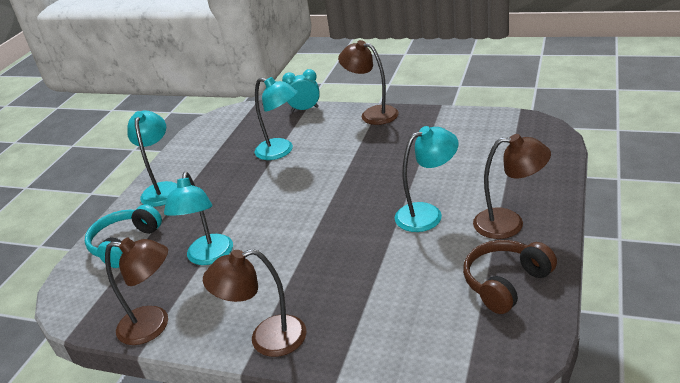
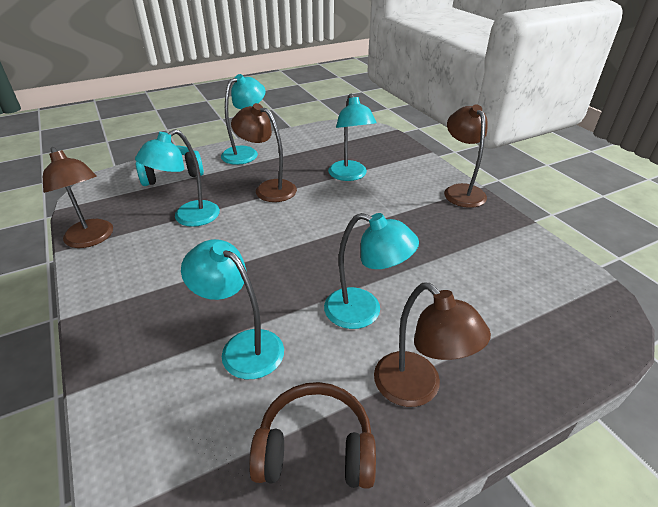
camera: 40 degrees right, 5 degrees up
brown lamp [203,249,306,357] -> brown lamp moved to [231,103,297,202]
turquoise clock [282,69,320,112] -> none
none -> turquoise lamp [181,239,284,379]

